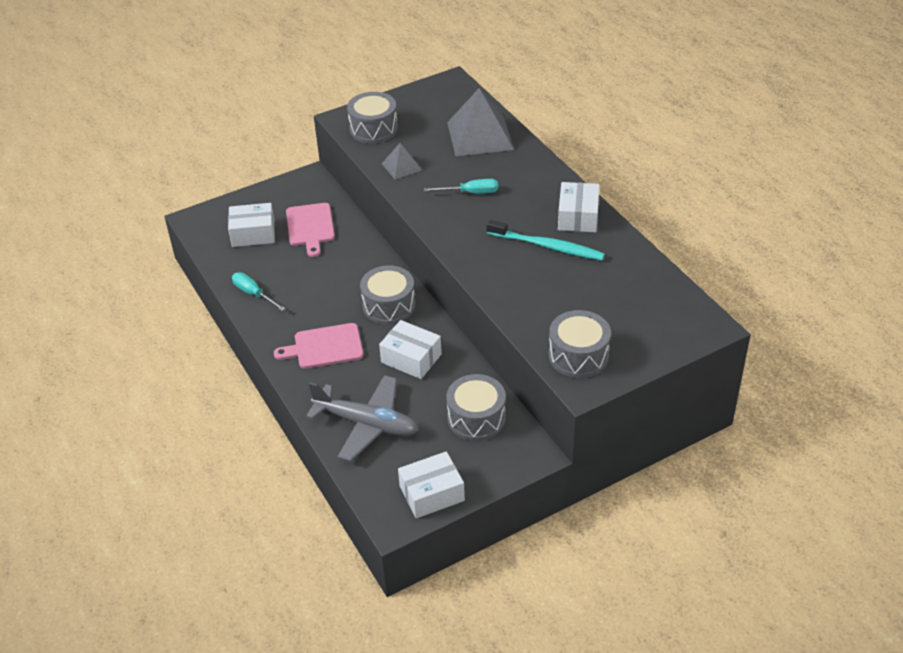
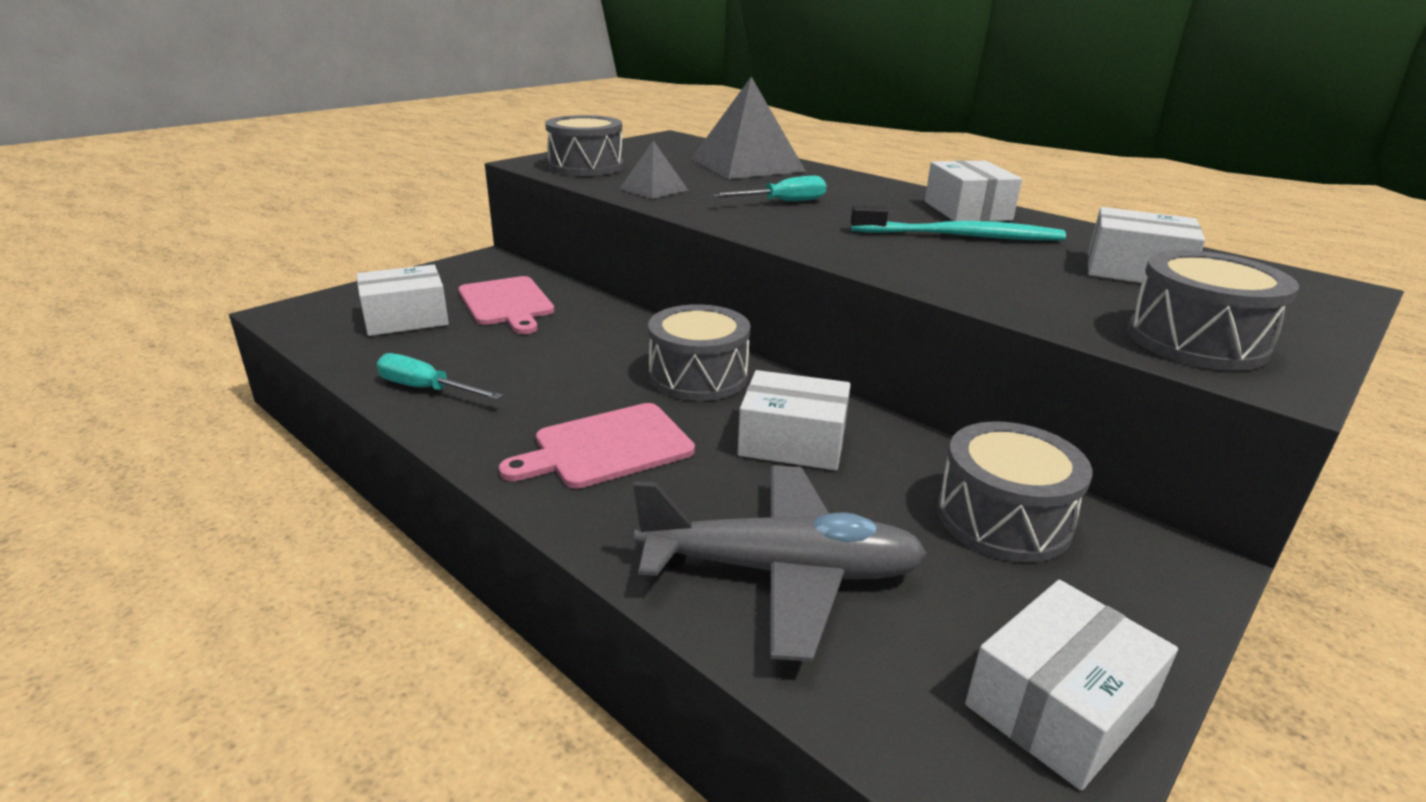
camera: 20 degrees left, 15 degrees down
none -> white box [1088,207,1205,283]

